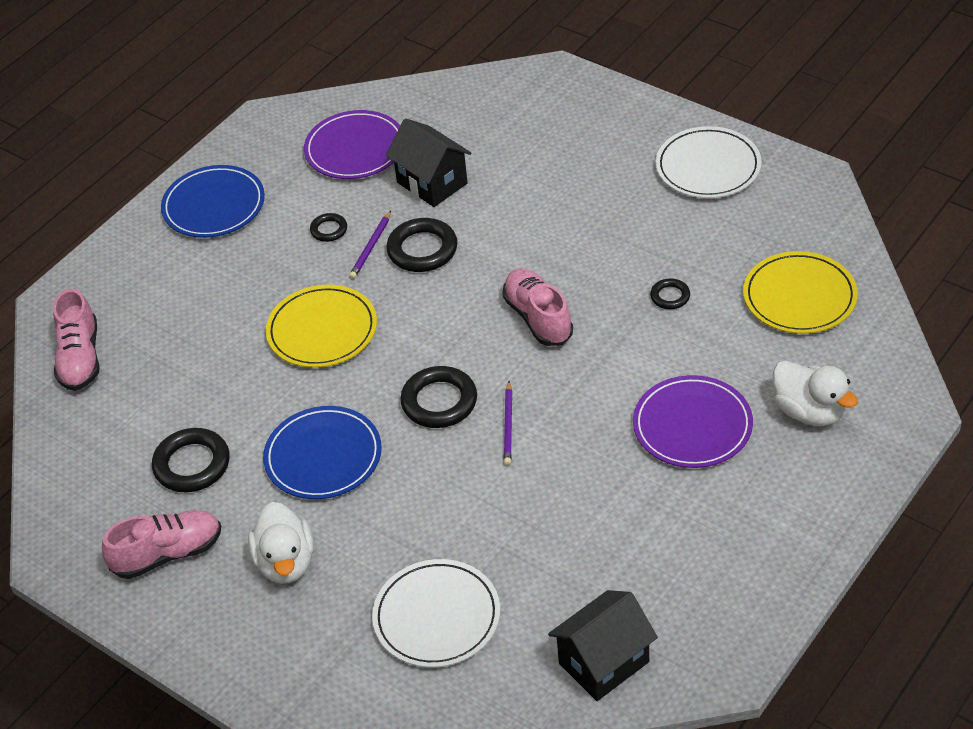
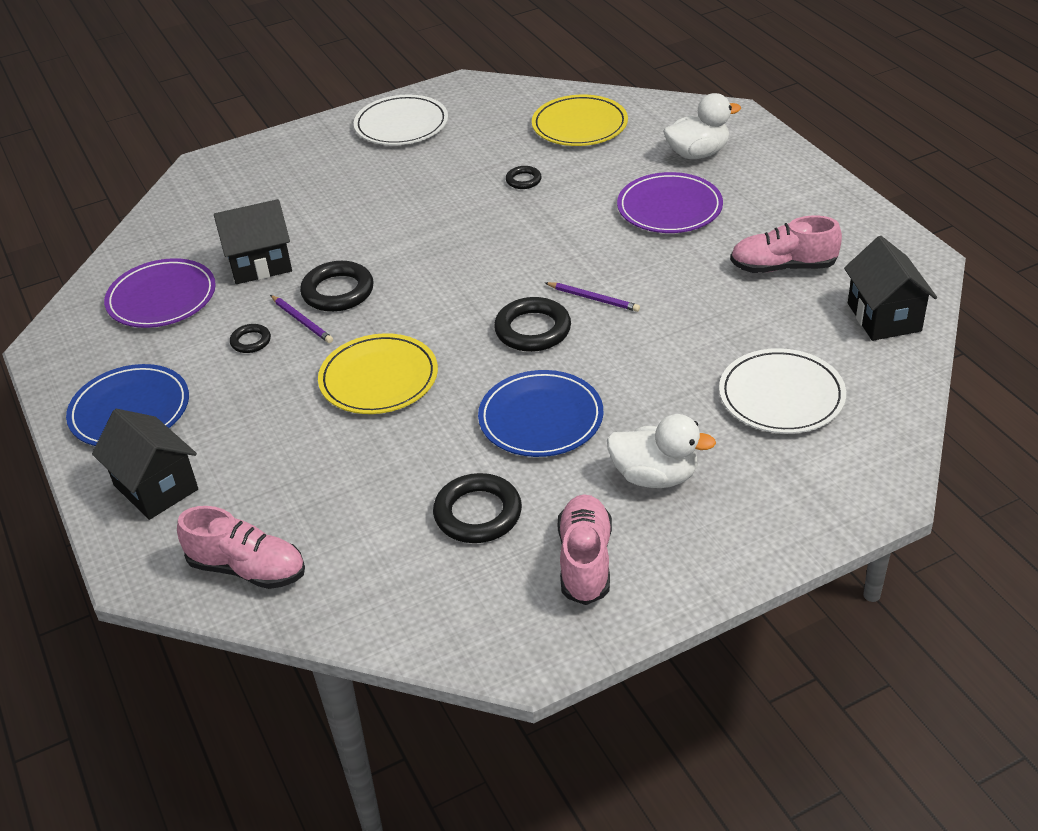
camera: 65 degrees left, 5 degrees down
pink shoe [503,268,573,346] -> pink shoe moved to [730,216,842,273]
none -> black house [92,409,198,520]

